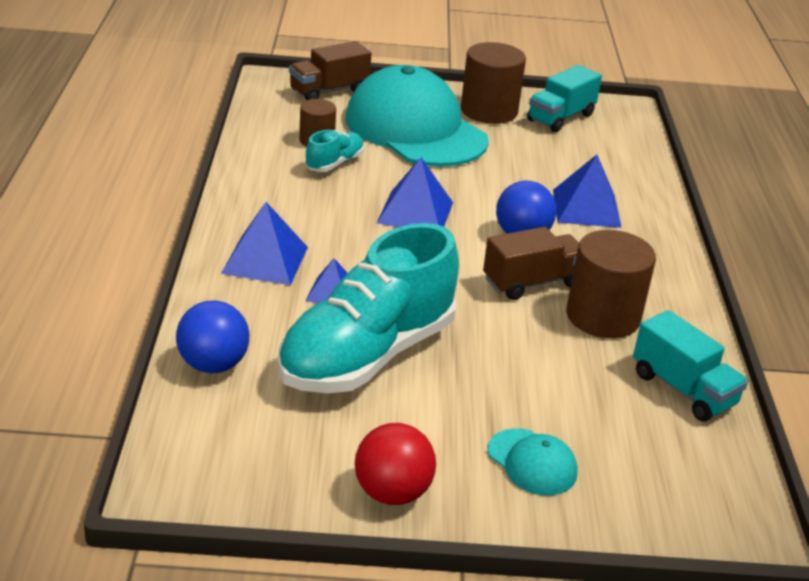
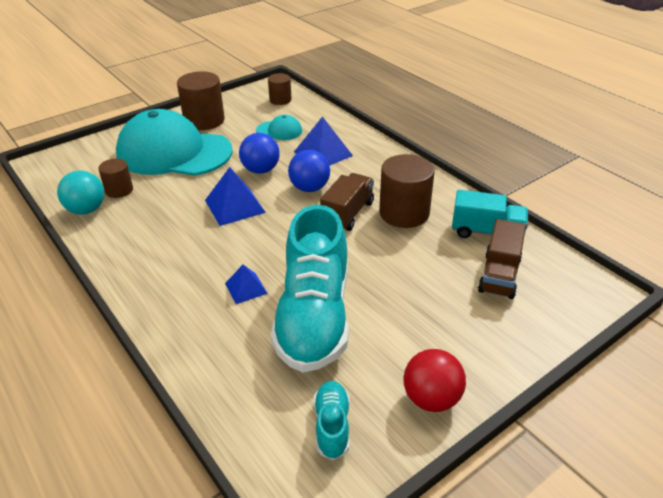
camera: 35 degrees left, 5 degrees up
blue ball [176,301,249,373] -> blue ball moved to [239,133,280,174]
blue pyramid [221,202,308,285] -> none
brown truck [289,41,372,101] -> brown truck moved to [478,219,526,299]
turquoise shoe [305,130,364,172] -> turquoise shoe moved to [314,381,350,460]
turquoise cap [488,428,578,496] -> turquoise cap moved to [256,115,302,140]
turquoise truck [527,65,602,132] -> none
none -> turquoise ball [57,171,104,215]
none -> brown cylinder [268,73,292,105]

